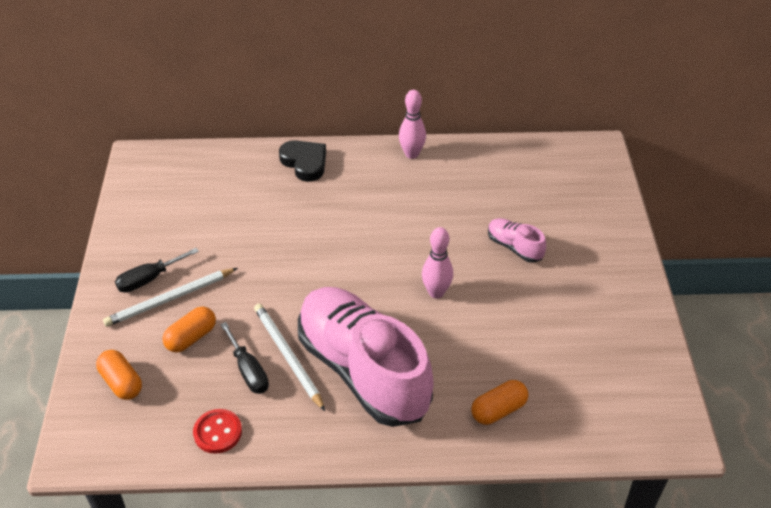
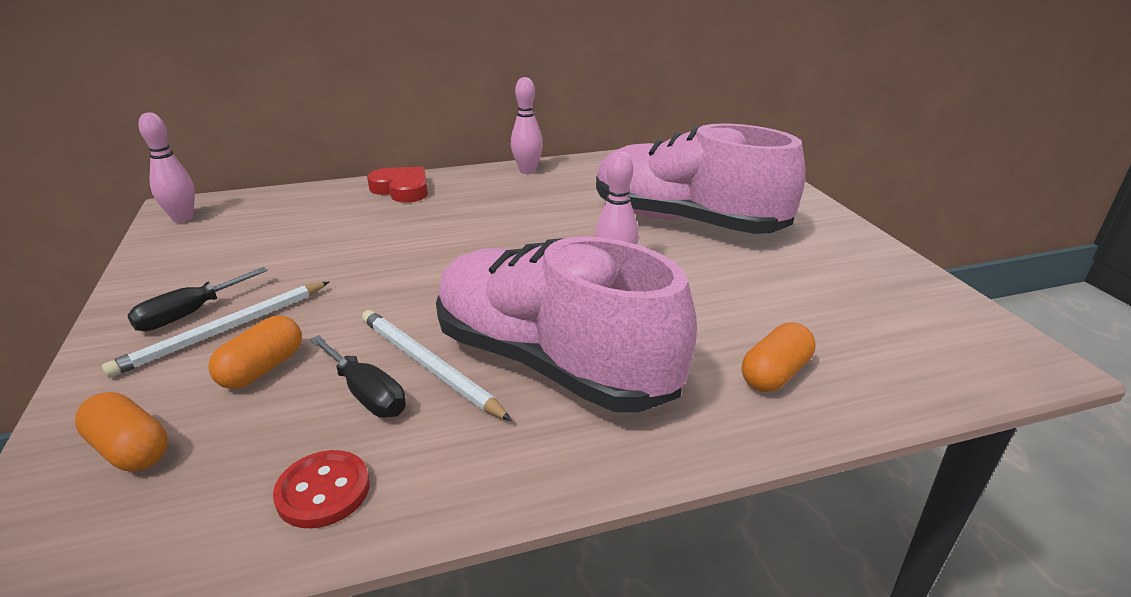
camera: 15 degrees left, 15 degrees down
black heart [279,140,326,182] -> red heart [367,167,428,203]
pink shoe [488,218,546,263] -> pink shoe [596,123,806,234], size x2.42
none -> pink bowling pin [139,112,195,223]

